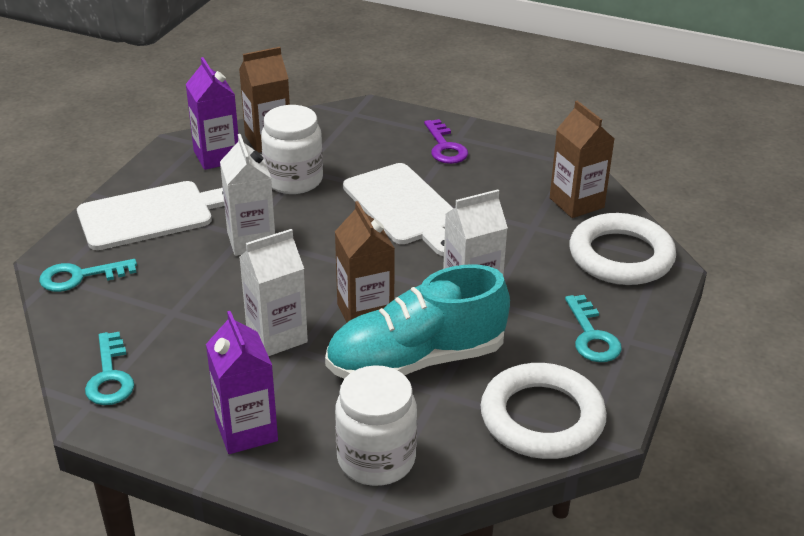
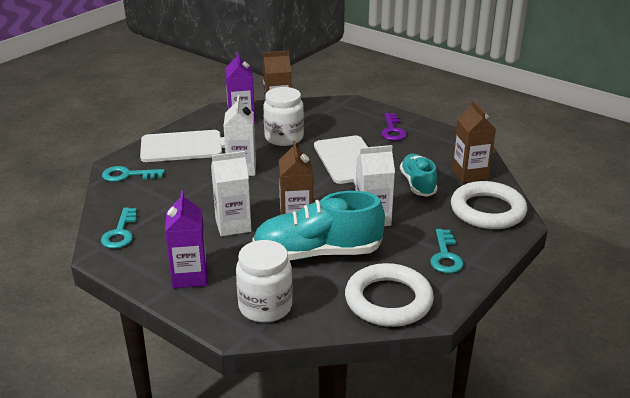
camera: 15 degrees right, 5 degrees down
none -> turquoise shoe [400,154,437,197]

